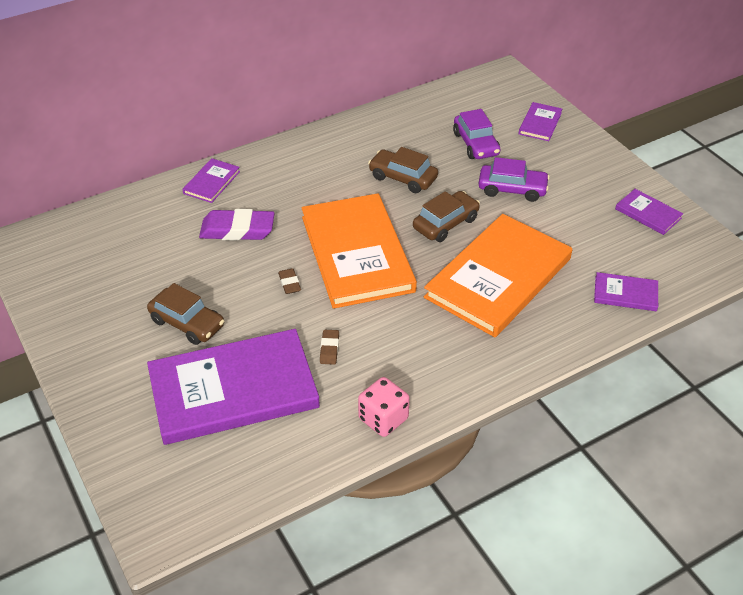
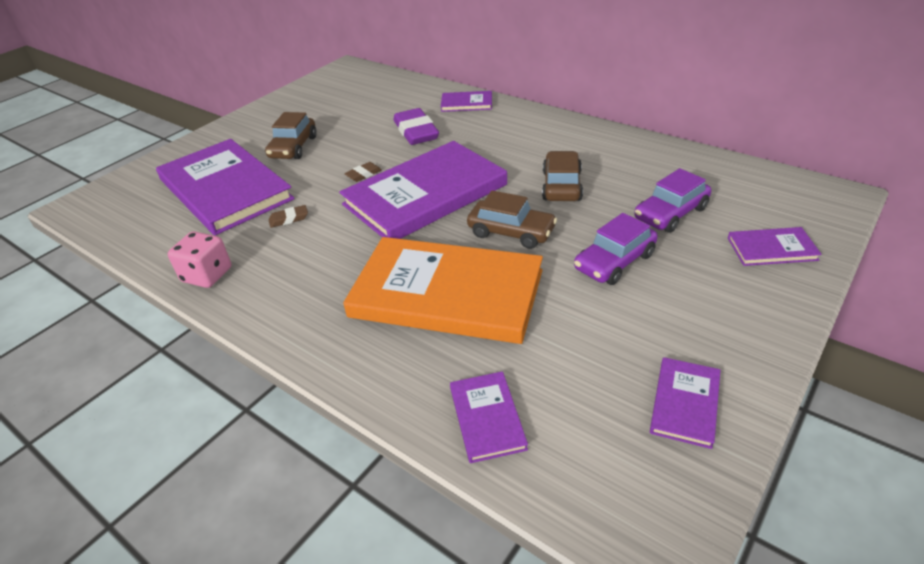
camera: 70 degrees right, 5 degrees down
orange book [302,193,417,309] -> purple book [339,141,507,239]
purple car [478,157,550,202] -> purple car turned 60 degrees clockwise [574,213,658,285]

